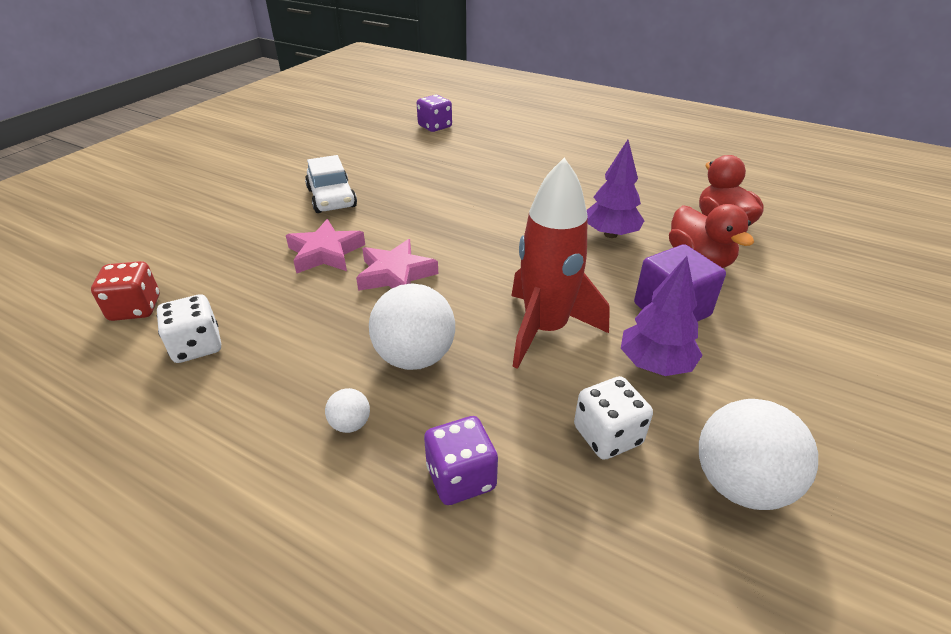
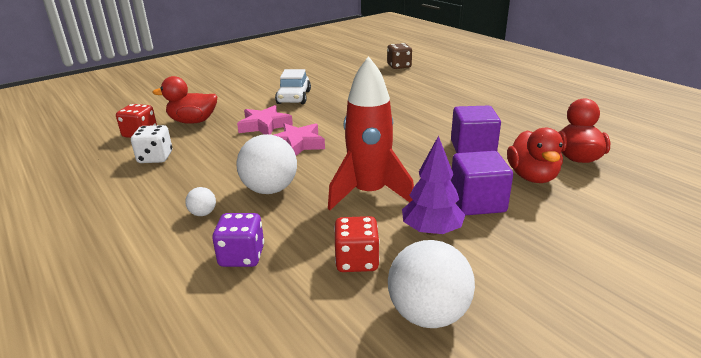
camera: 25 degrees right, 10 degrees down
purple dice [417,95,452,132] -> brown dice [387,43,412,69]
white dice [574,376,653,460] -> red dice [334,216,380,272]
purple tree [587,140,645,238] -> purple cube [451,106,501,153]
none -> red duck [153,76,217,124]

